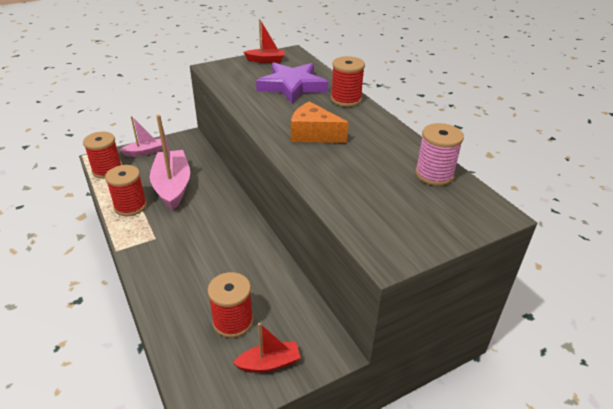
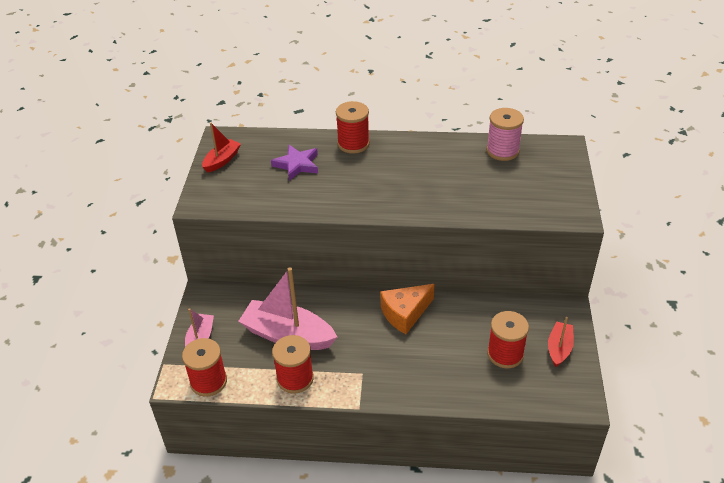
camera: 55 degrees left, 5 degrees up
purple star [256,62,328,104] -> purple star [271,145,318,181], size x0.63
orange cheese [291,101,349,143] -> orange cheese moved to [381,284,435,334]

